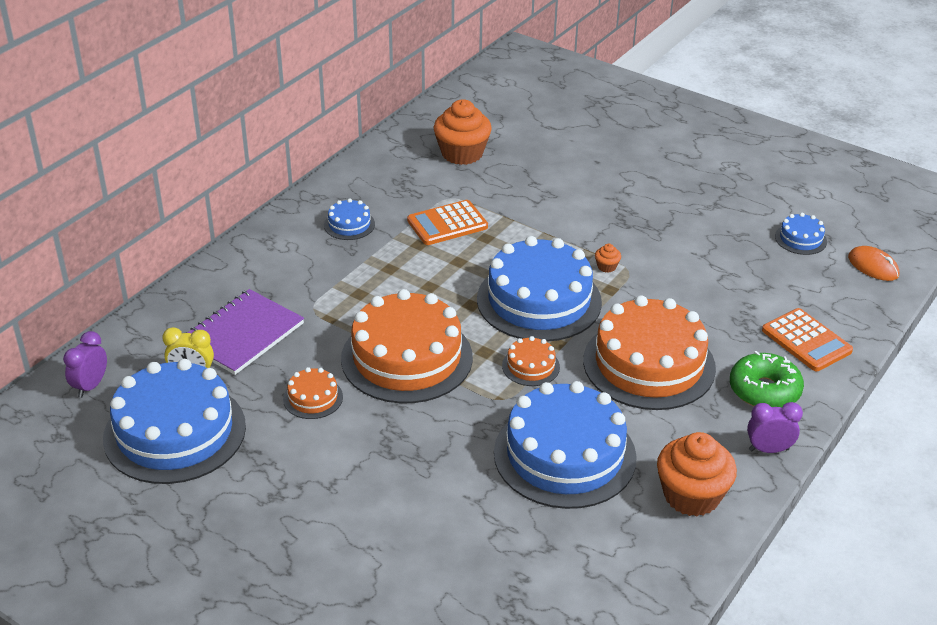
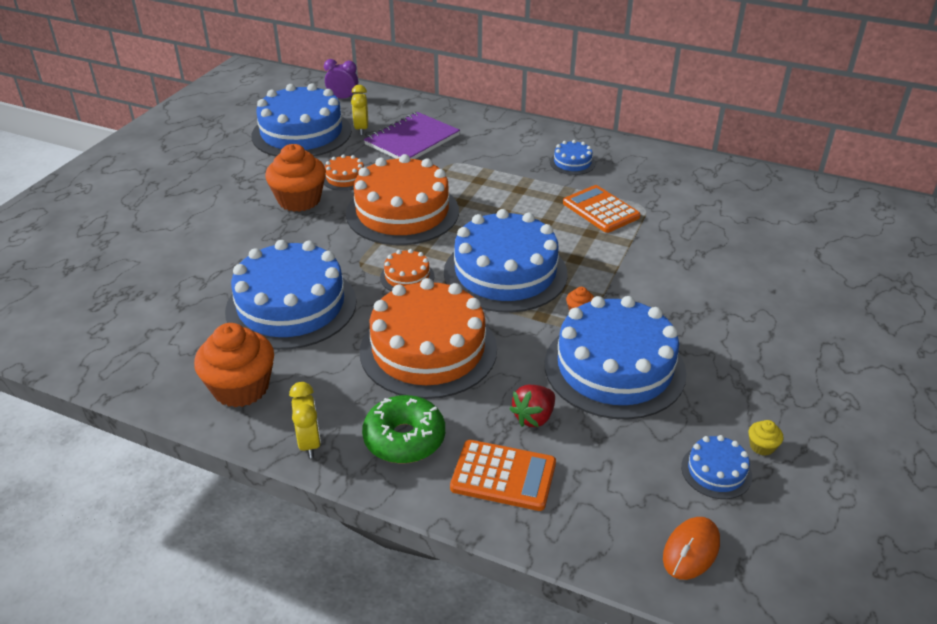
camera: 80 degrees right, 0 degrees up
purple notebook [188,289,304,375] -> purple notebook turned 75 degrees counterclockwise [364,112,460,159]
orange cupcake [434,99,492,165] -> orange cupcake moved to [265,144,326,212]
purple clock [747,402,803,453] -> yellow clock [289,382,321,459]
orange calculator [762,308,853,371] -> orange calculator turned 120 degrees counterclockwise [450,440,556,511]
none -> red strawberry [509,385,555,427]
none -> blue cake [545,296,686,419]
none -> yellow cupcake [748,420,783,456]

